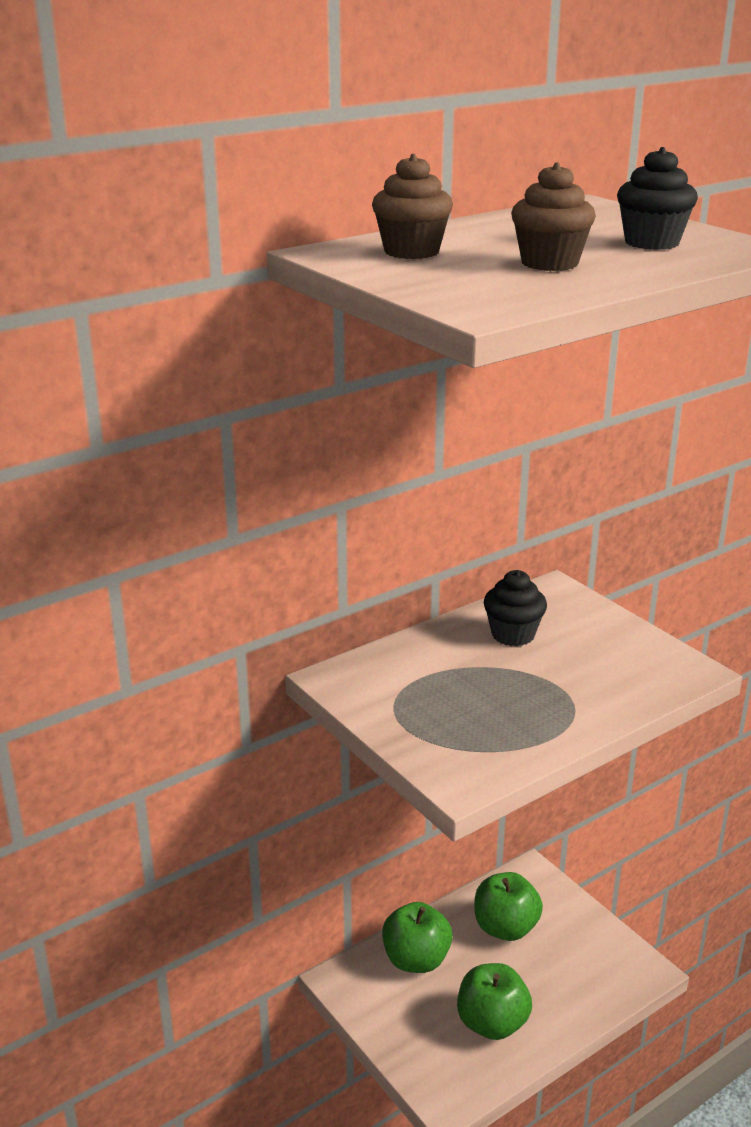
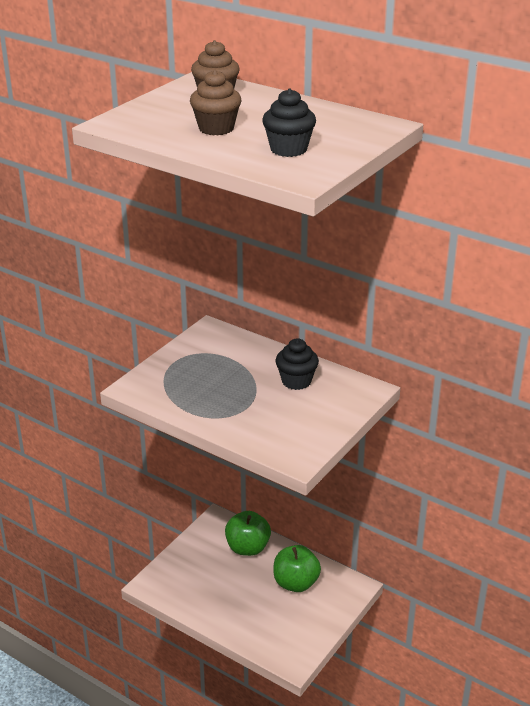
camera: 70 degrees right, 5 degrees up
green apple [457,963,532,1040] -> none

